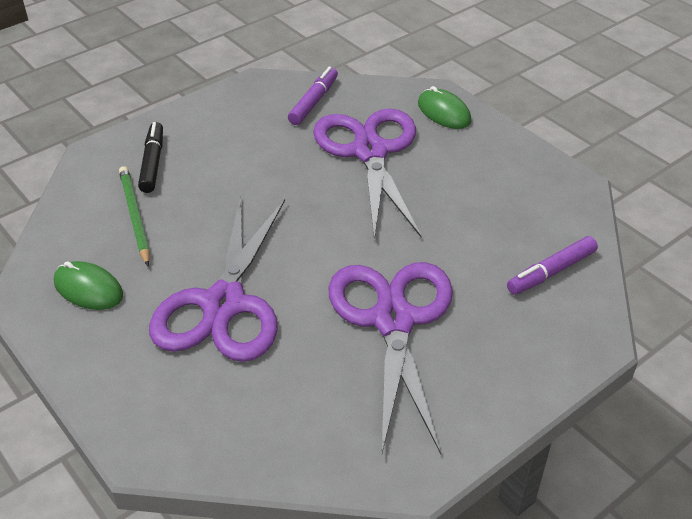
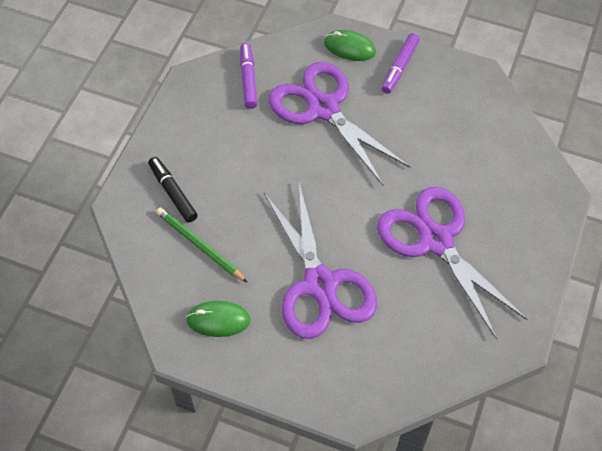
camera: 30 degrees left, 15 degrees up
purple marker [507,236,598,295] -> purple marker moved to [381,33,420,94]

